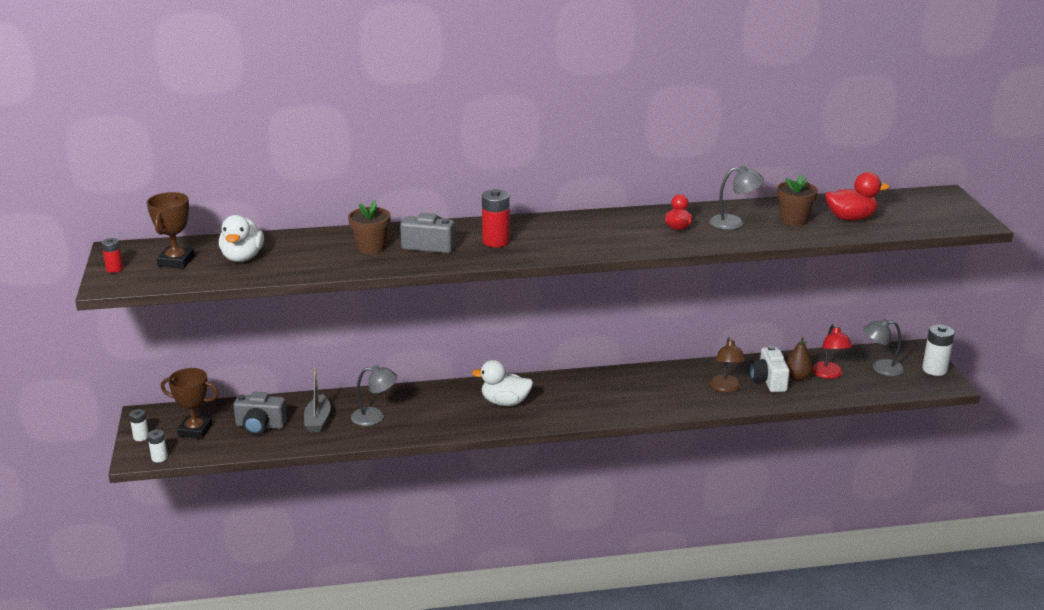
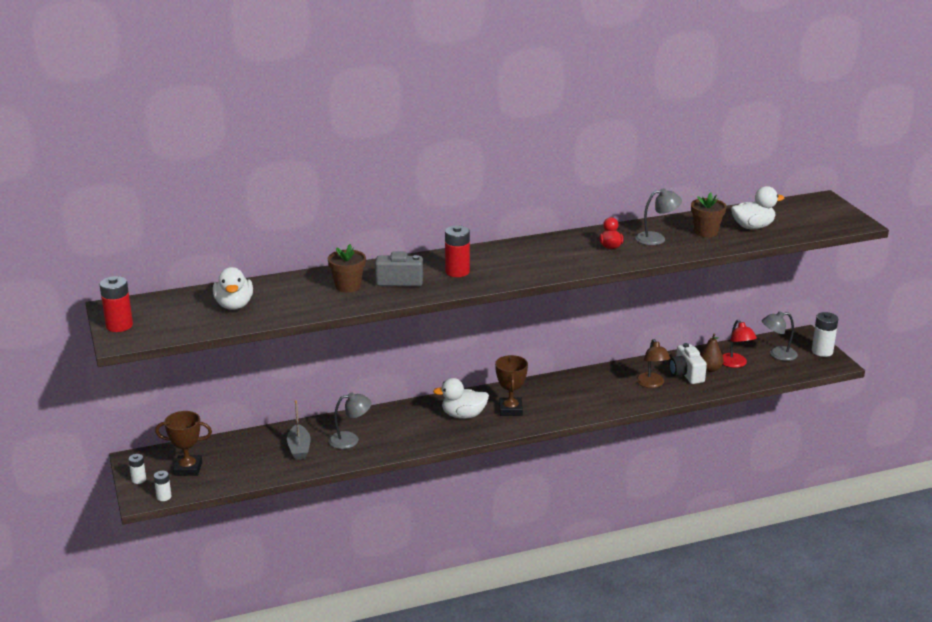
camera: 10 degrees left, 0 degrees up
red battery [101,238,123,273] -> red battery [99,276,133,332], size x1.72
brown trophy [147,192,195,269] -> brown trophy moved to [495,355,528,416]
grey camera [233,392,287,435] -> none
red duck [825,172,890,221] -> white duck [731,186,784,229]

